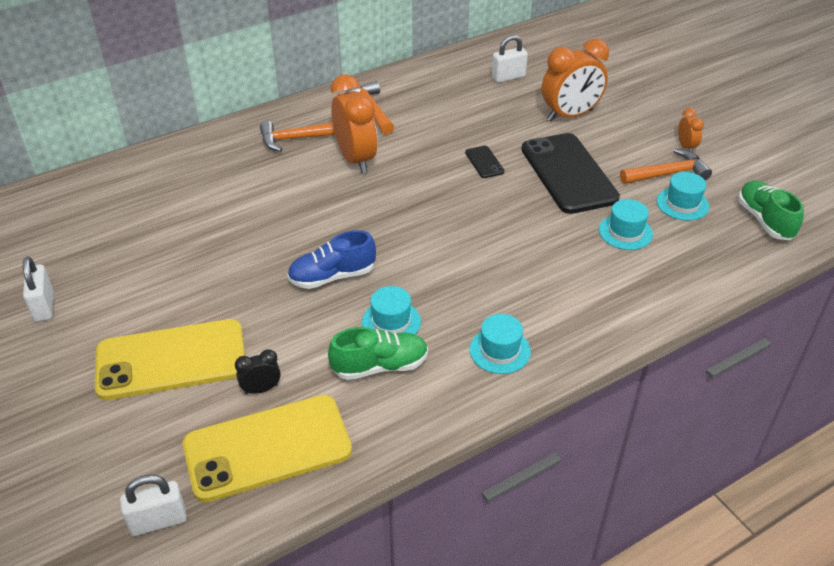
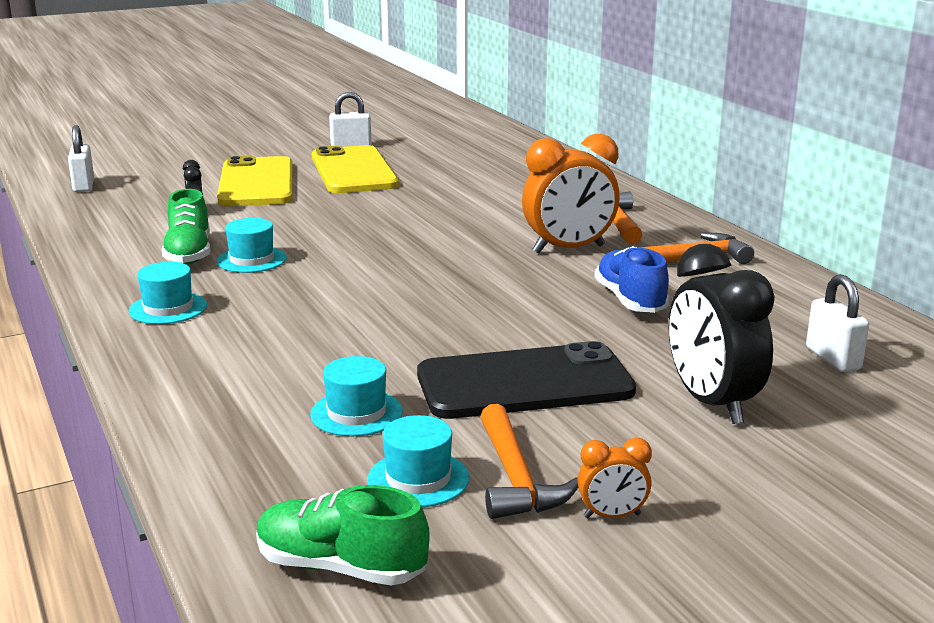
camera: 95 degrees right, 20 degrees down
yellow phone [183,395,352,503] -> yellow phone moved to [312,145,399,193]
blue shoe [287,230,376,289] -> blue shoe moved to [595,246,669,313]
black phone [465,146,504,178] -> none
orange clock [542,39,609,122] -> black clock [669,244,775,424]
green shoe [738,180,804,240] -> green shoe turned 150 degrees counterclockwise [256,485,430,586]

